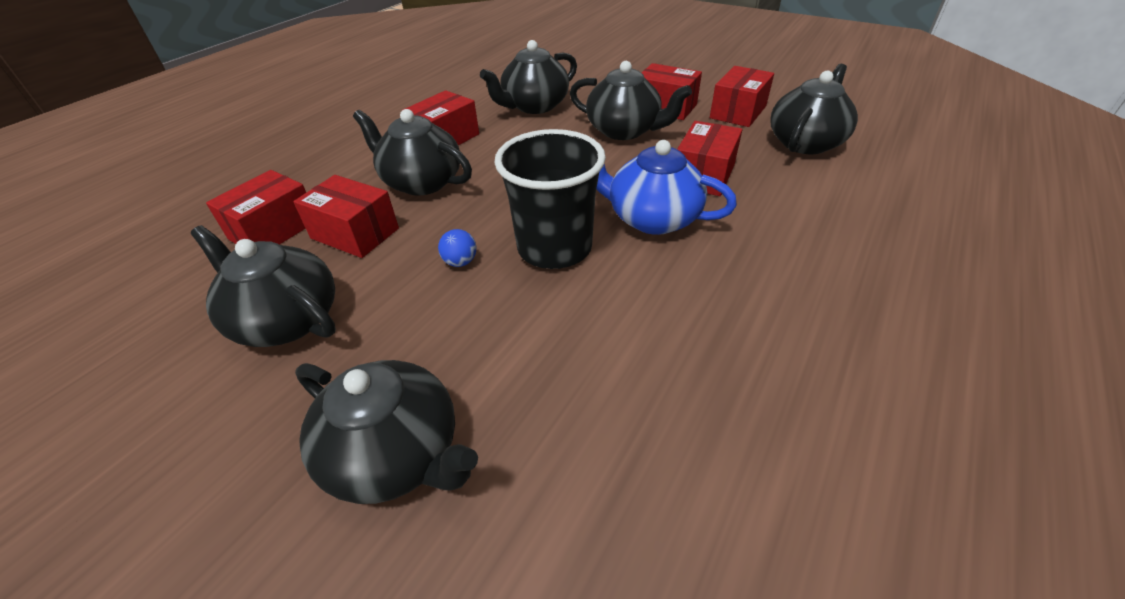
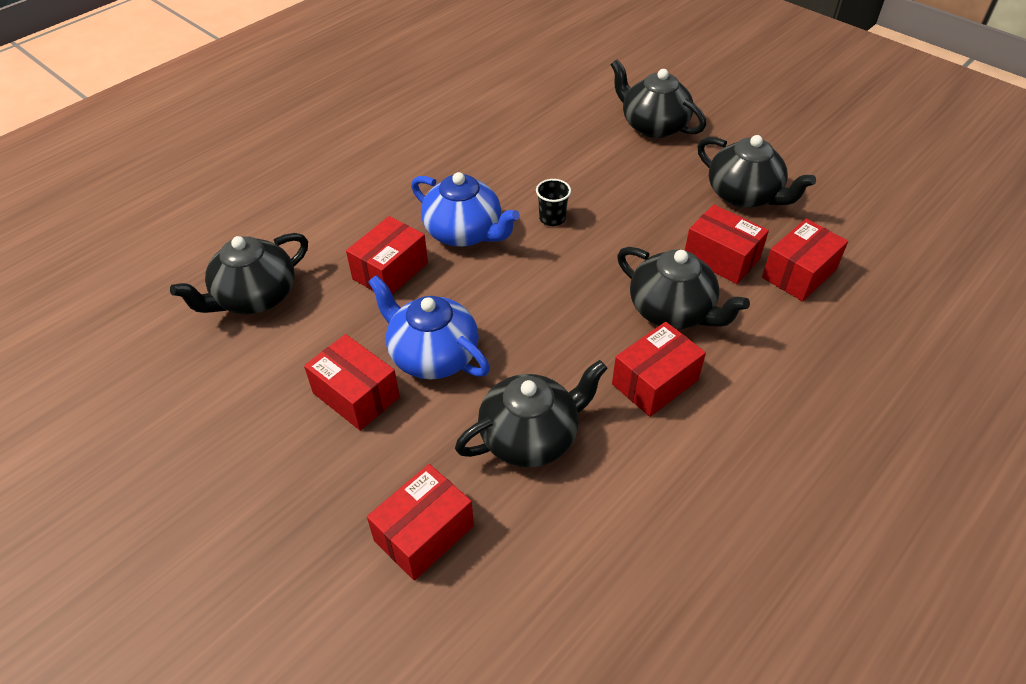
camera: 170 degrees left, 5 degrees up
blue ball [438,229,476,267] -> none
black cup [494,129,606,269] -> black cup [536,179,571,226], size x0.45
black teapot [570,61,692,140] -> blue teapot [368,275,490,379]
red box [710,66,774,127] -> red box moved to [367,464,474,581]

